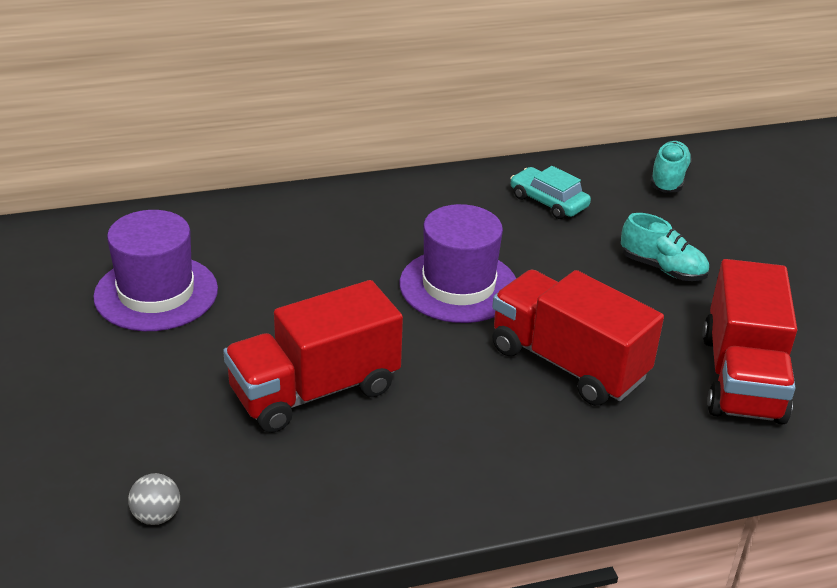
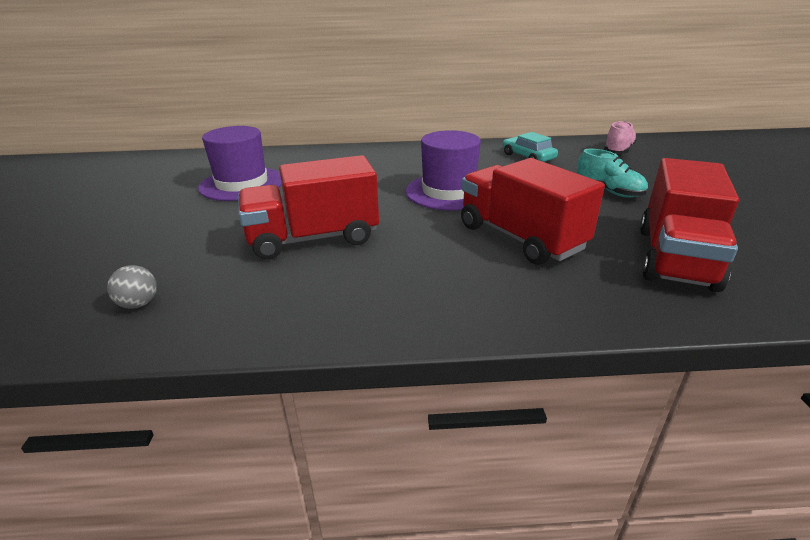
camera: 15 degrees right, 5 degrees down
turquoise shoe [650,141,692,193] -> pink shoe [604,121,637,153]

